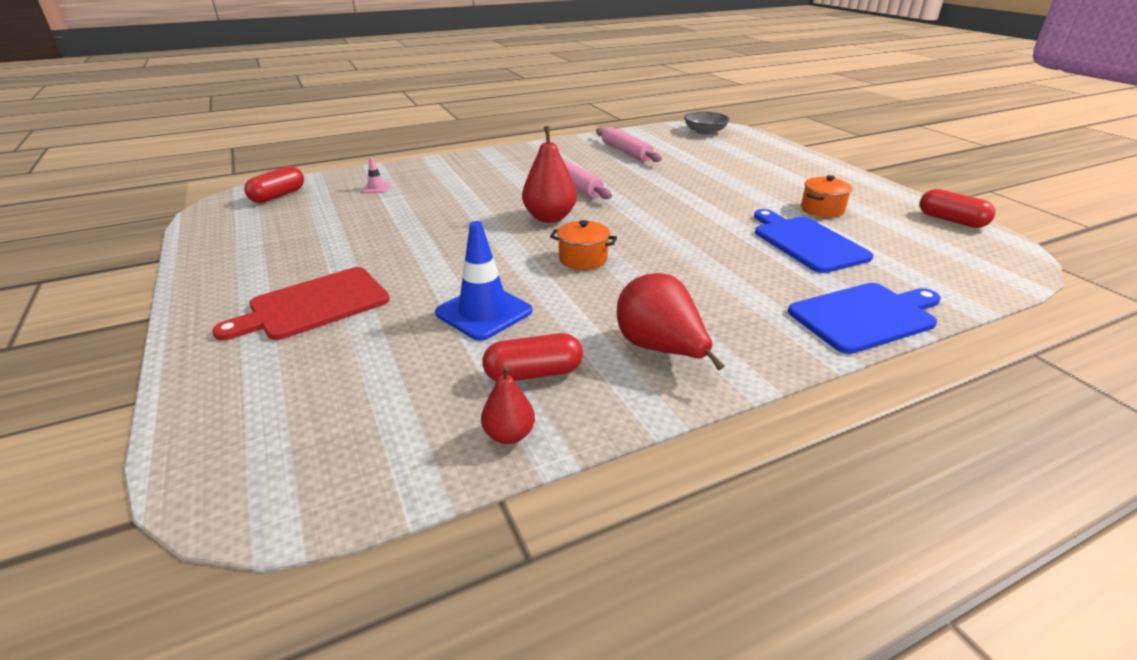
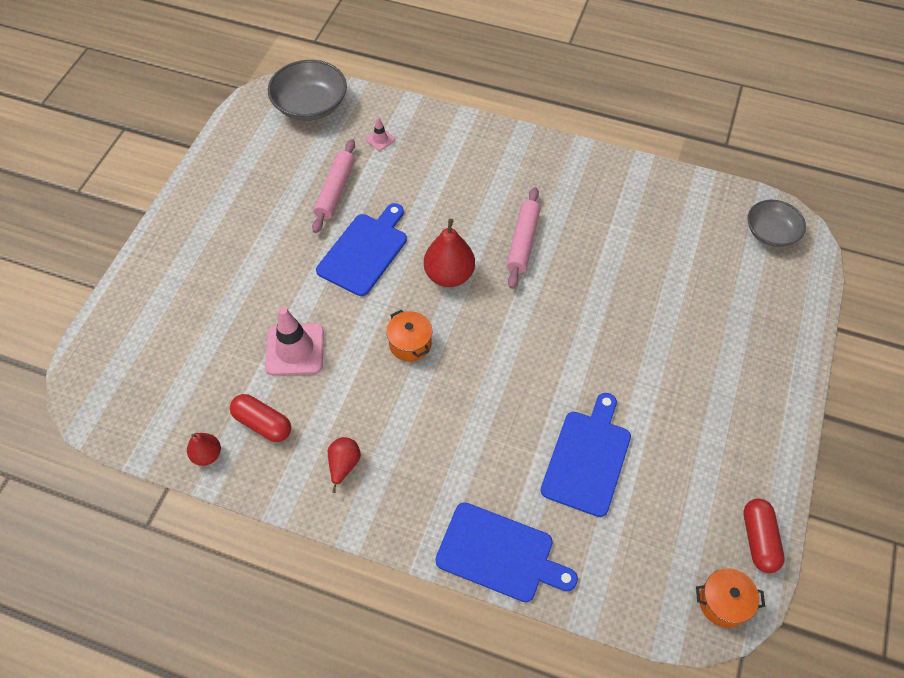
camera: 45 degrees right, 25 degrees up
red cutting board [212,267,390,340] -> none
red capsule [244,166,304,203] -> grey bowl [268,60,347,121]
blue traffic cone [435,221,532,341] -> pink traffic cone [265,307,324,375]
pink rolling pin [596,127,662,162] -> pink rolling pin moved to [312,139,355,233]
red pear [617,273,724,371] -> red pear [328,437,361,493], size x0.57
orange pot [801,175,852,218] -> orange pot moved to [696,568,765,628]
none -> blue cutting board [316,203,407,296]

